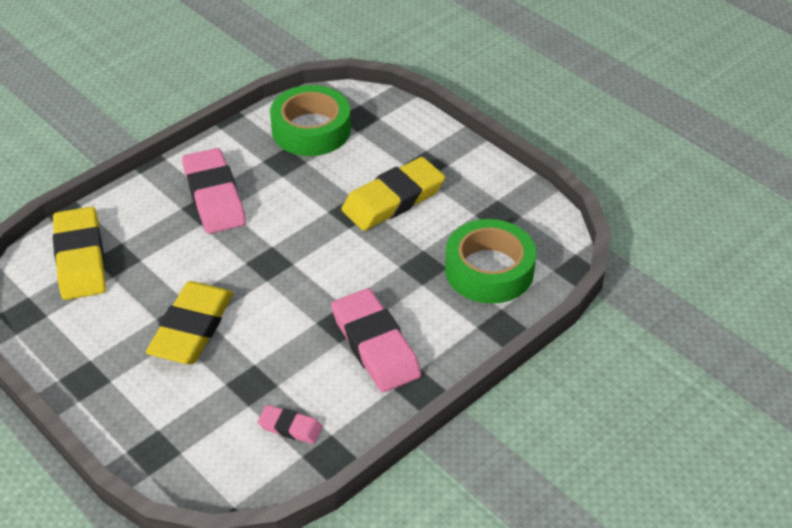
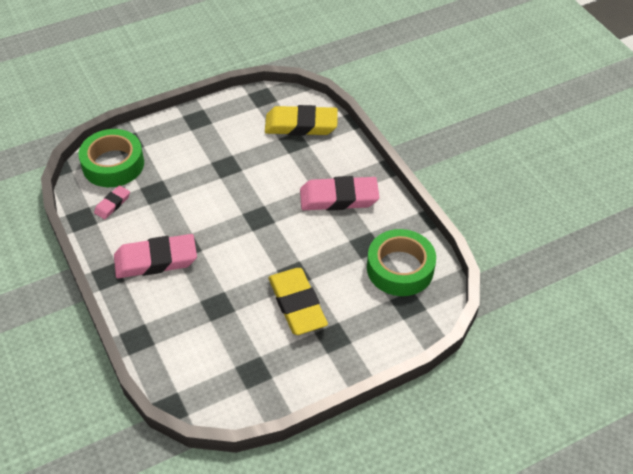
camera: 105 degrees right, 5 degrees up
yellow eraser [146,281,233,364] -> none
green tape [445,219,536,304] -> green tape moved to [79,129,144,187]

